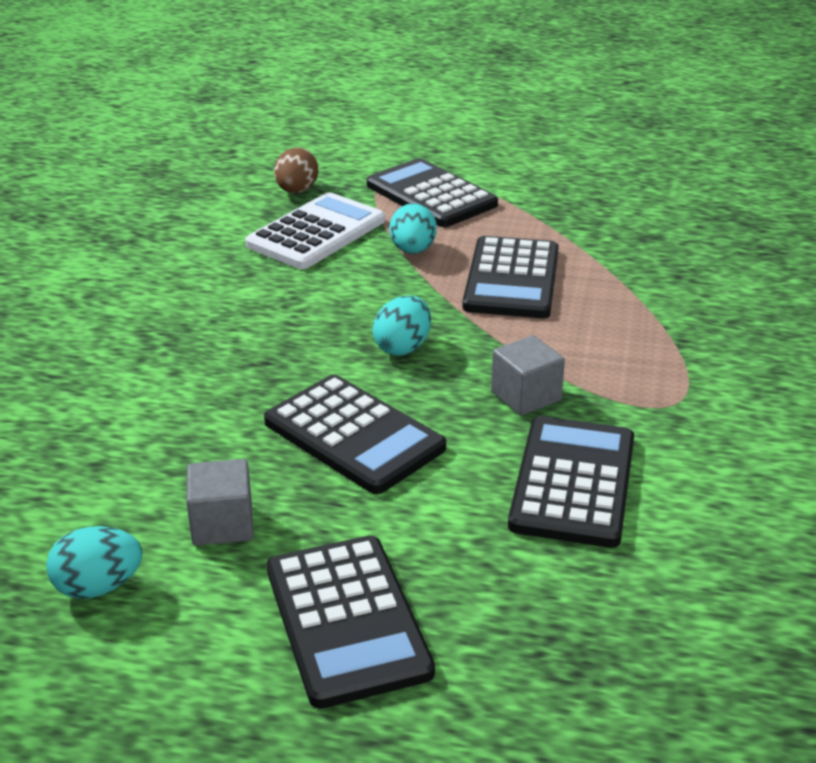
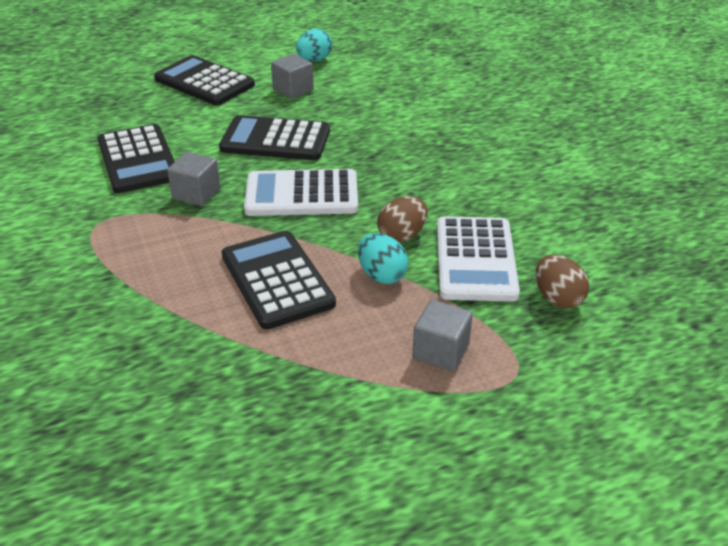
camera: 145 degrees right, 5 degrees up
black calculator [367,158,498,227] -> grey cube [412,300,473,371]
turquoise egg [373,295,431,356] -> white calculator [244,169,358,216]
none -> brown egg [377,196,428,242]

